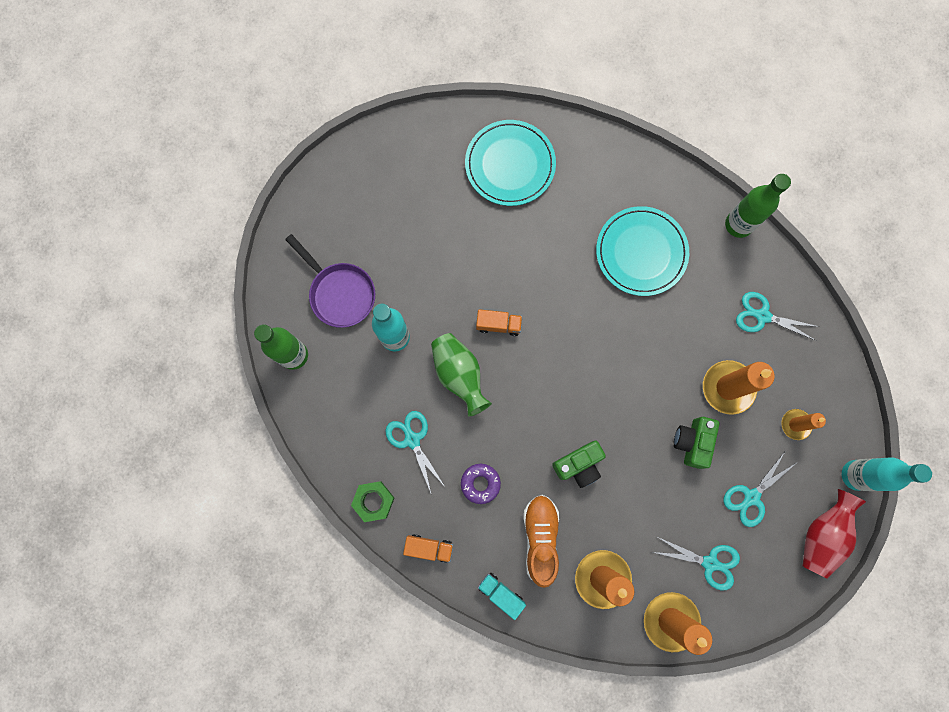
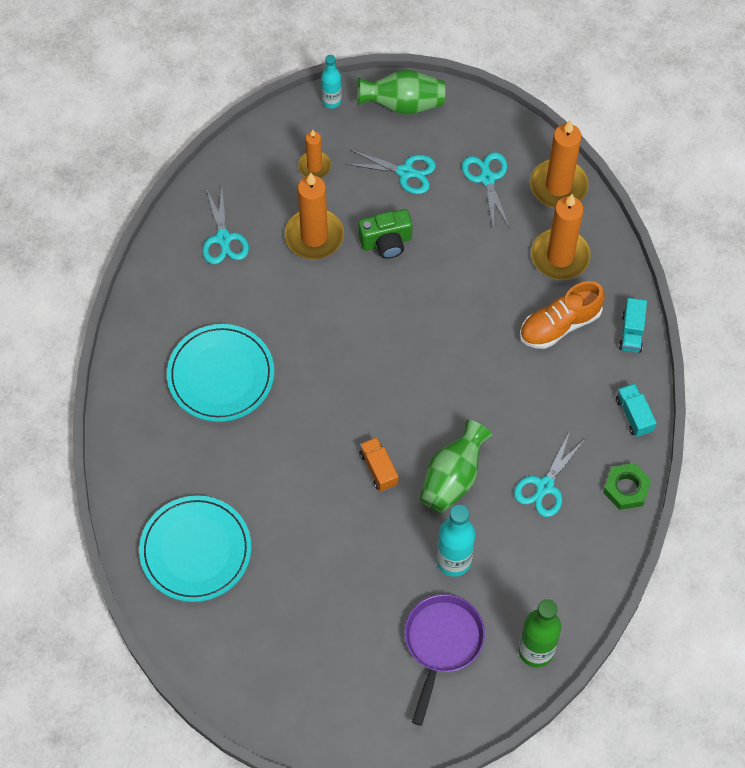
camera: 120 degrees left, 15 degrees down
orange truck [403,534,453,563] -> turquoise truck [616,383,657,437]
purple donut [461,464,501,504] -> none
green camera [552,441,606,488] -> none
green bottle [725,174,791,238] -> none
red vase [803,489,866,579] -> green vase [357,70,445,115]
turquoise bottle [842,457,932,491] -> turquoise bottle [321,55,342,108], size x0.62

